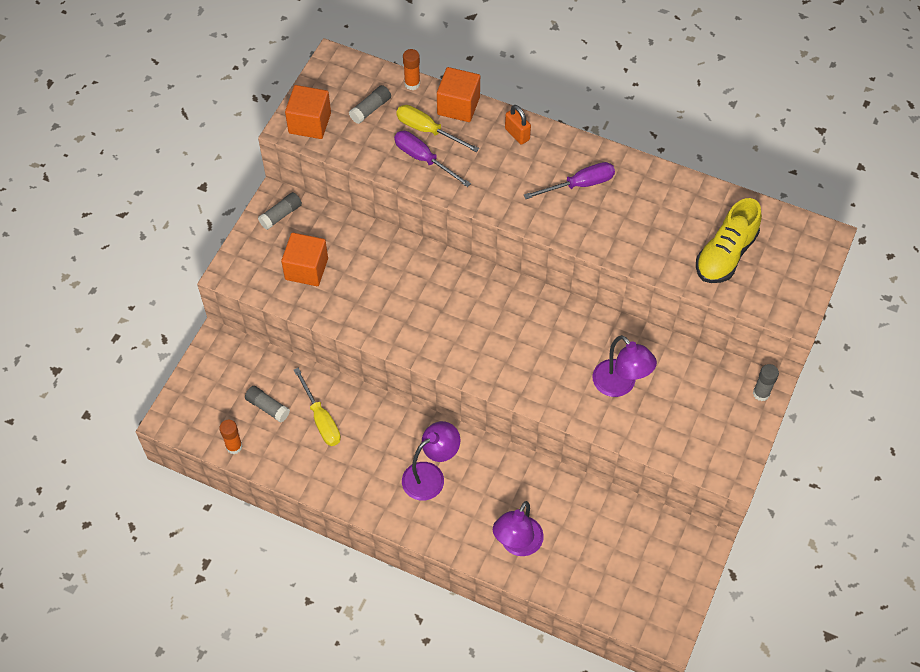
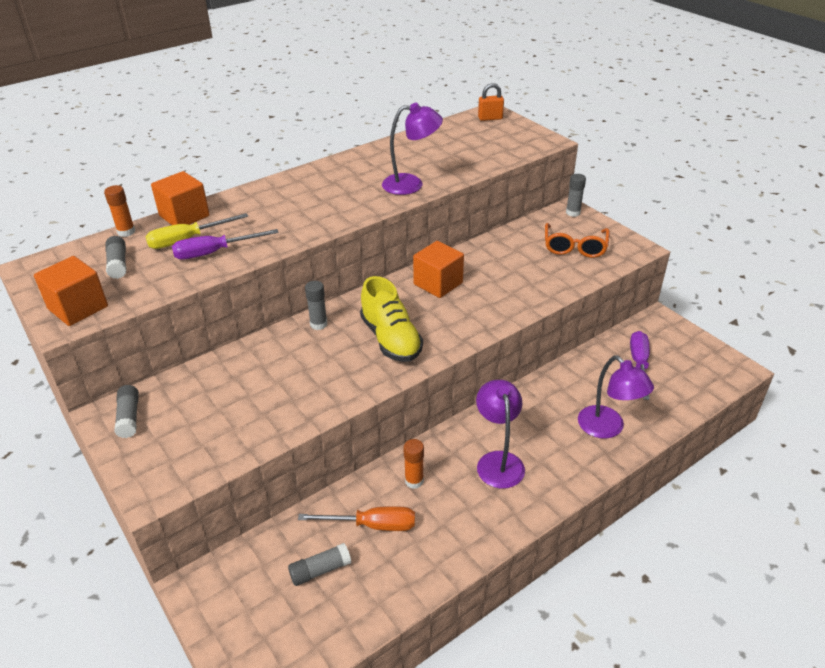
camera: 60 degrees left, 20 degrees down
orange glue stick [219,420,243,454] -> orange glue stick moved to [404,439,424,489]
orange cube [281,233,328,286] -> orange cube moved to [413,241,464,298]
yellow screwdriver [294,368,341,446] -> orange screwdriver [298,506,415,531]
orange padlock [505,105,531,145] -> orange padlock moved to [478,83,504,121]
purple screwdriver [524,162,615,199] -> purple screwdriver moved to [630,331,650,400]
purple lamp [593,335,657,397] -> purple lamp moved to [382,103,443,195]
yellow shoe [696,198,762,283] -> yellow shoe moved to [360,276,423,362]
none -> grey glue stick [305,281,327,330]
none -> orange glasses [545,223,610,258]

